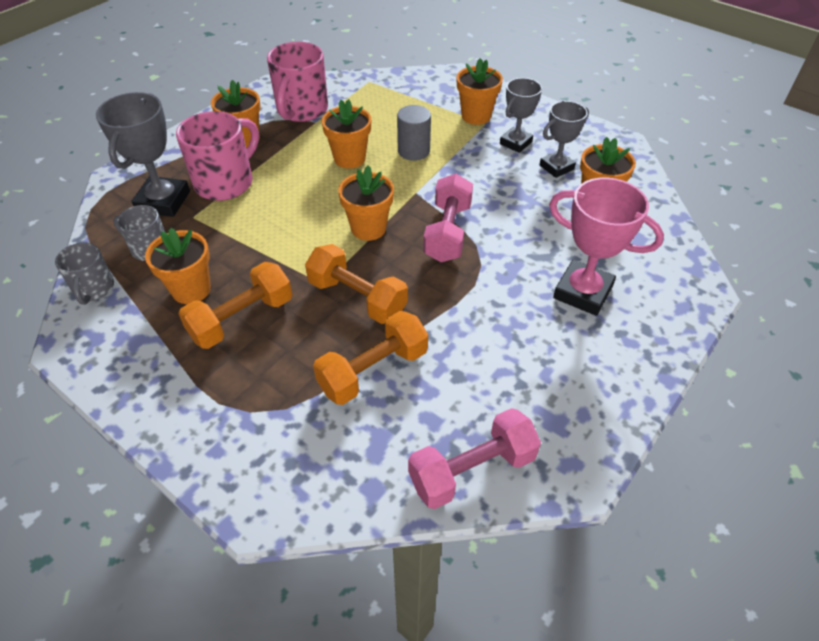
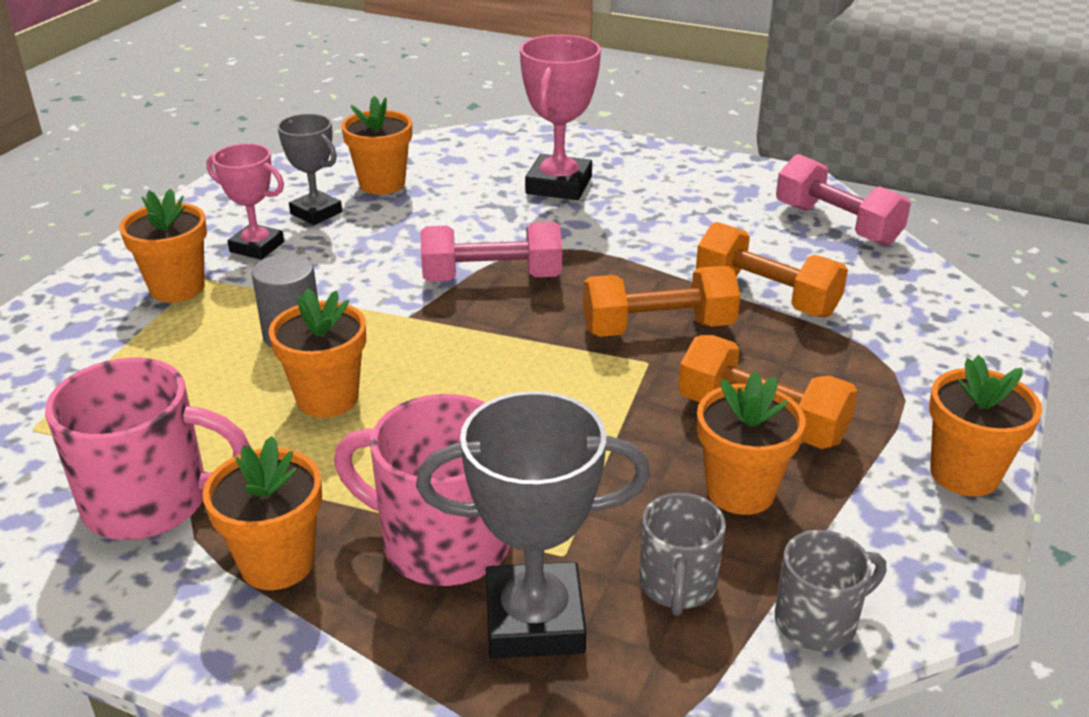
camera: 105 degrees left, 15 degrees down
orange dumbbell [305,244,408,324] -> orange dumbbell turned 60 degrees clockwise [583,266,740,337]
orange flower pot [338,165,394,241] -> orange flower pot moved to [929,355,1042,496]
grey trophy [500,78,542,153] -> pink trophy [207,143,284,260]

